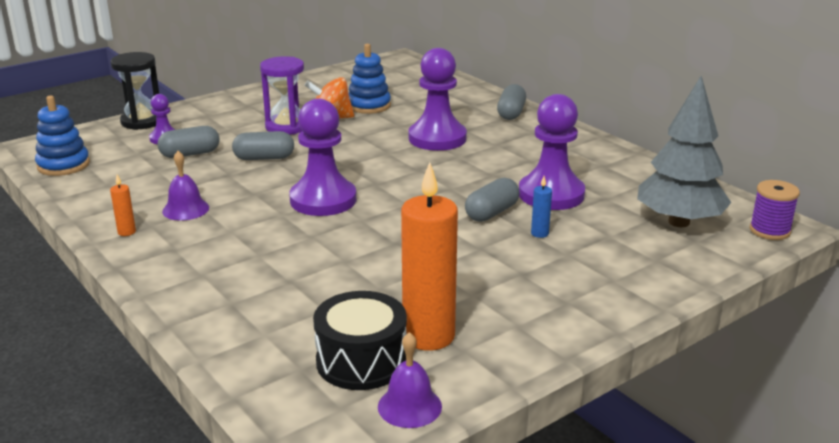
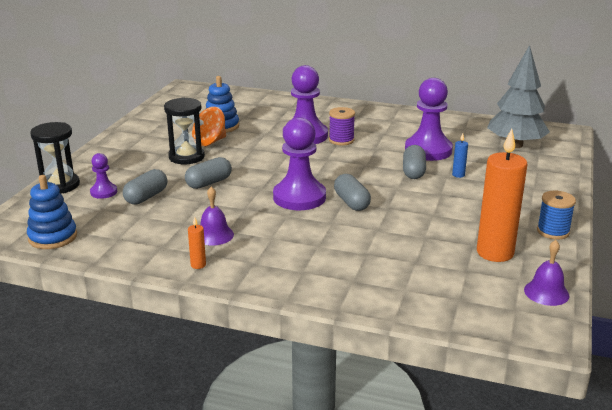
camera: 35 degrees left, 0 degrees up
purple hourglass [260,56,304,135] -> black hourglass [164,97,205,164]
black drum [313,291,407,390] -> none
grey capsule [497,84,526,120] -> grey capsule moved to [334,174,371,211]
purple spool [750,180,800,240] -> purple spool moved to [329,107,355,145]
none -> blue spool [537,191,576,240]

